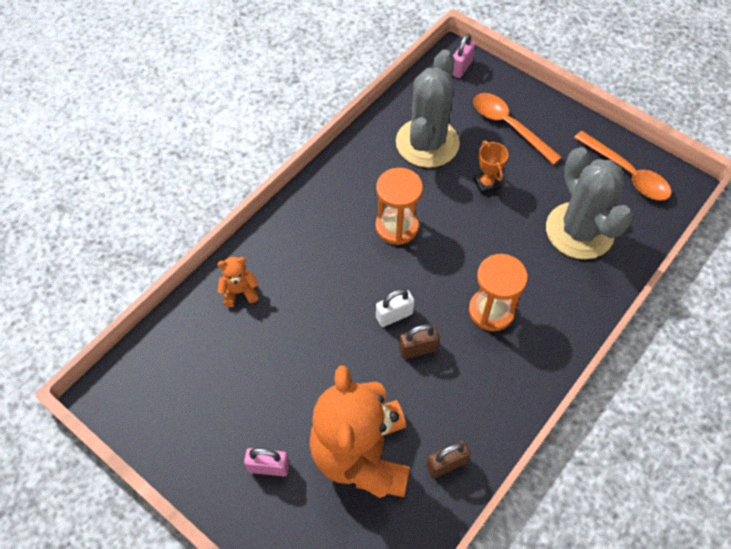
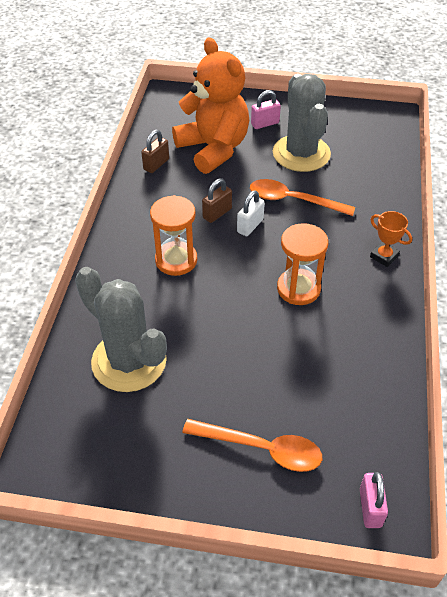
camera: 150 degrees right, 10 degrees down
orange teddy bear [217,257,259,307] -> none
grey cactus [396,49,460,168] -> grey cactus moved to [273,74,331,172]
orange trophy [474,141,508,194] -> orange trophy moved to [370,211,412,267]
orange spoon [574,131,671,201] -> orange spoon moved to [250,179,355,216]

